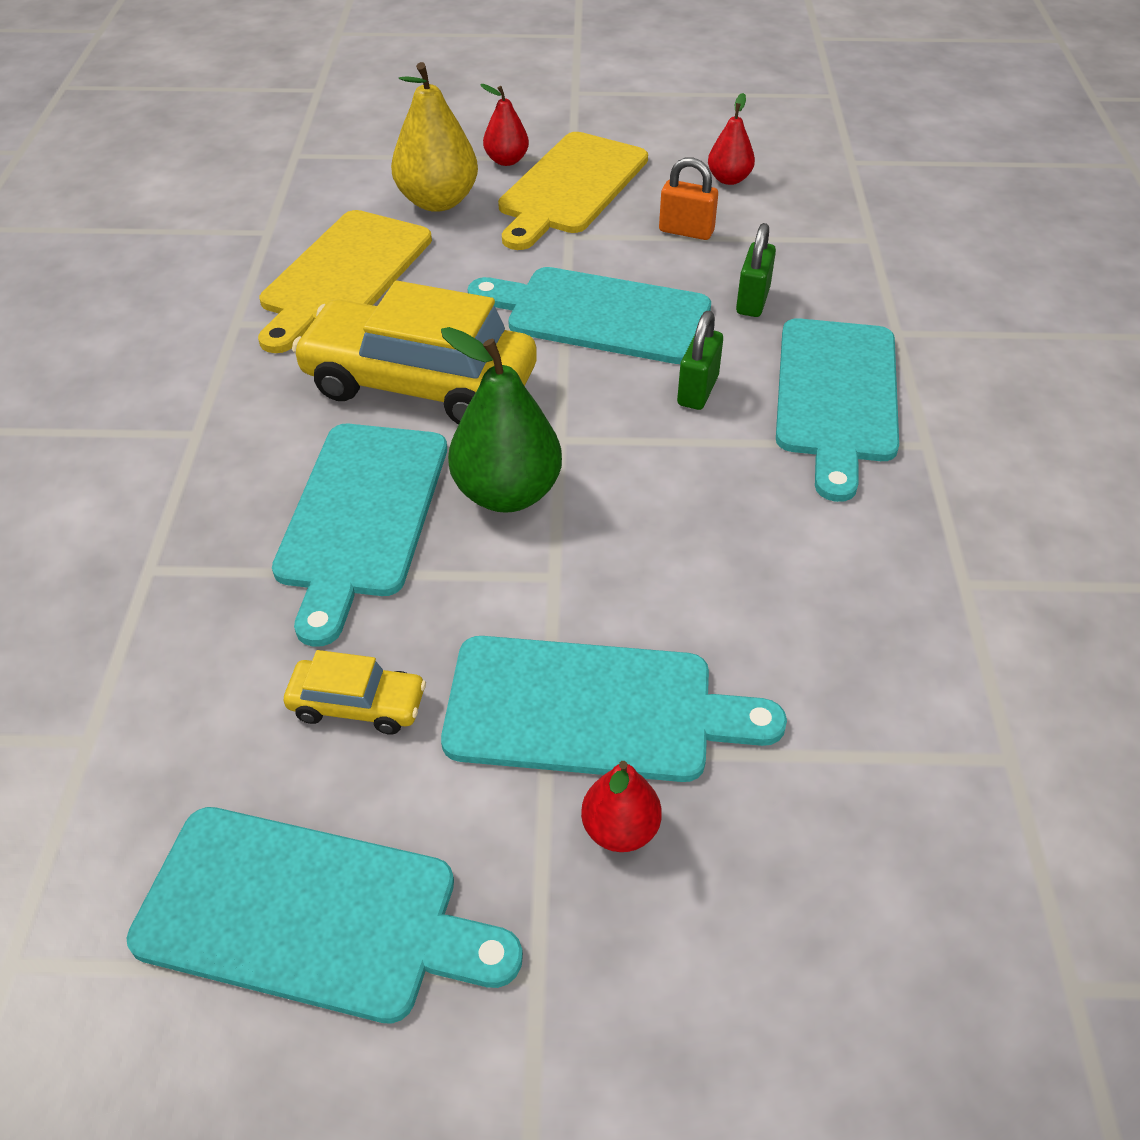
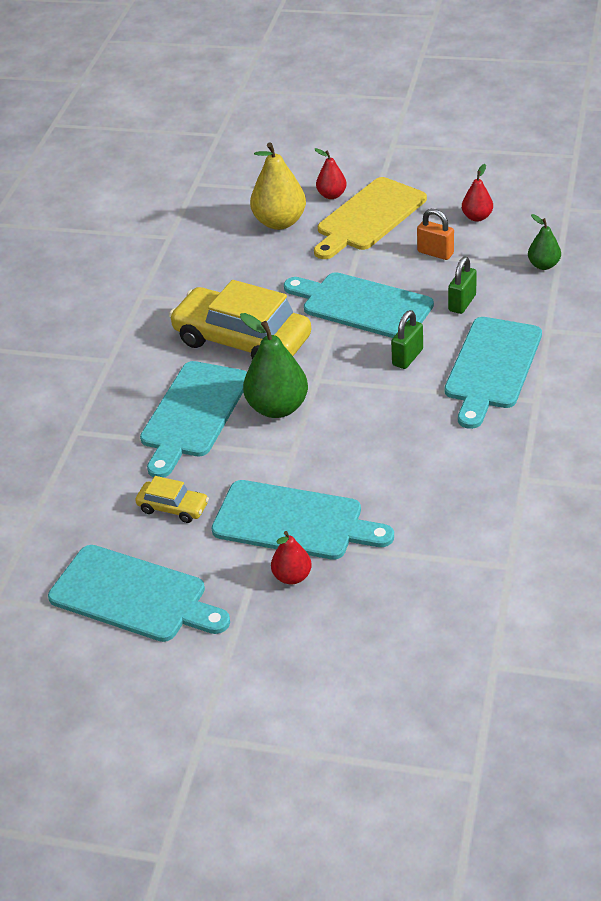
camera: 15 degrees right, 5 degrees down
yellow cutting board [258,210,432,353] -> none
none -> green pear [528,214,561,270]

